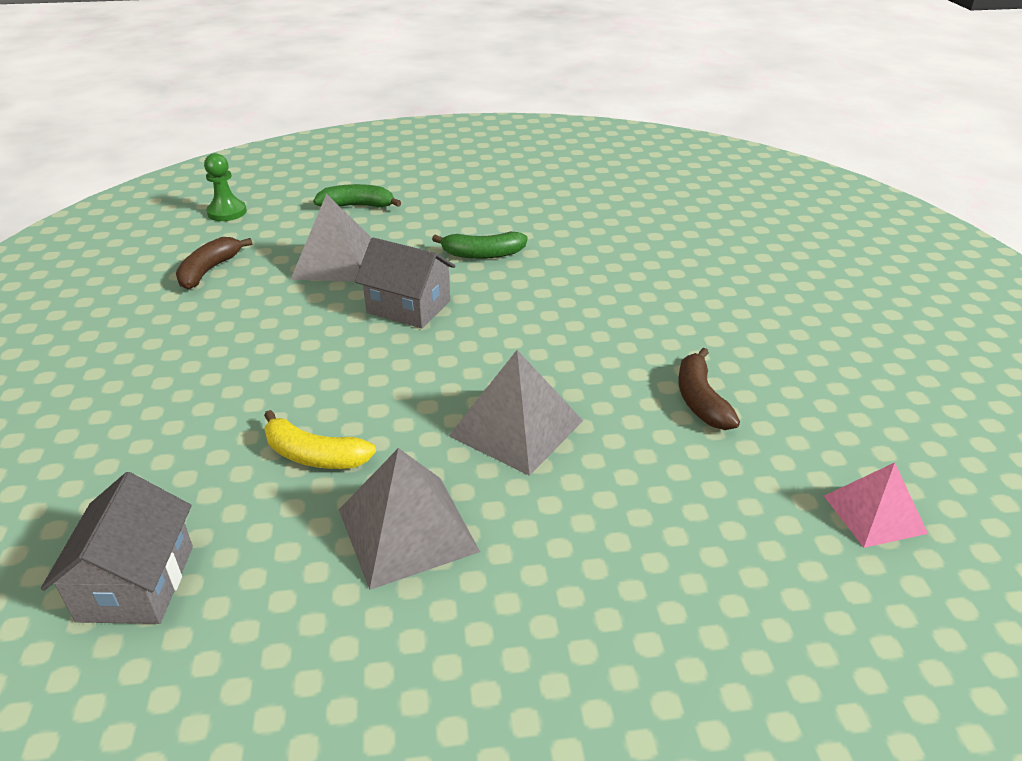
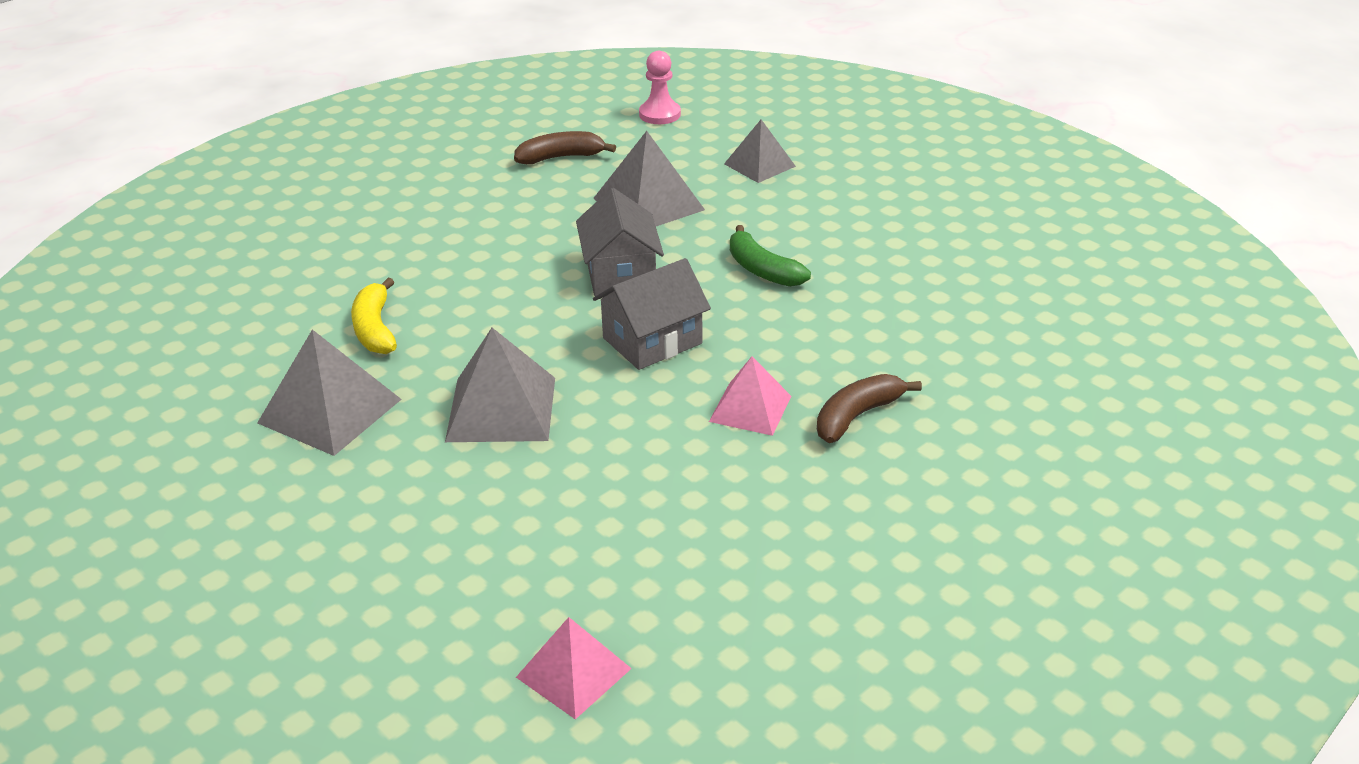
camera: 55 degrees right, 0 degrees up
grey house [41,472,193,624] -> grey house moved to [593,258,711,370]
green pawn [204,153,247,221] -> pink pawn [639,51,681,124]
green banana [313,184,402,207] -> grey pyramid [724,120,796,183]
brown banana [678,348,740,430] -> brown banana moved to [817,374,922,443]
none -> pink pyramid [709,356,791,436]

